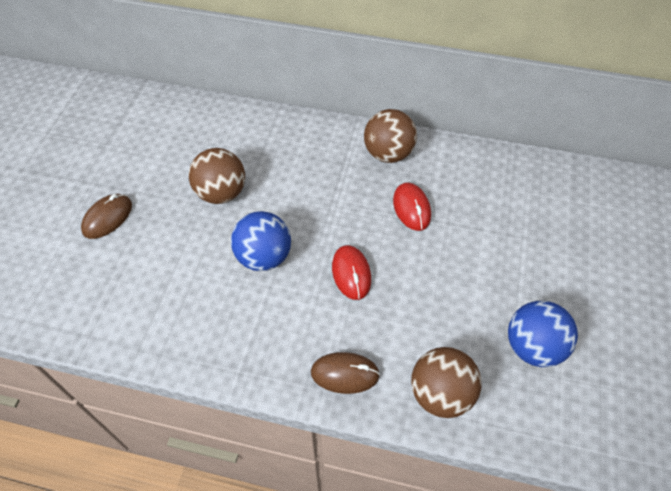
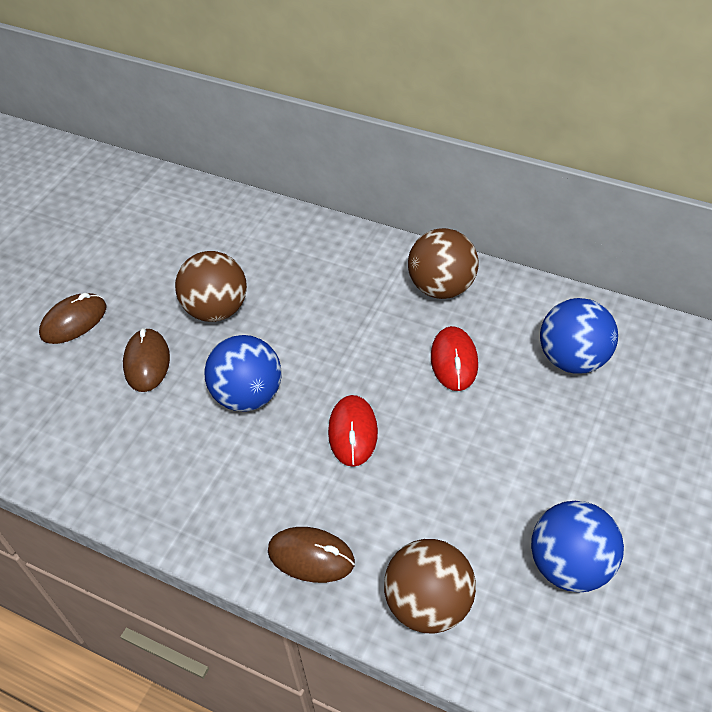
camera: 15 degrees right, 5 degrees down
none -> brown mouse [123,328,170,392]
none -> blue ball [540,298,618,374]

